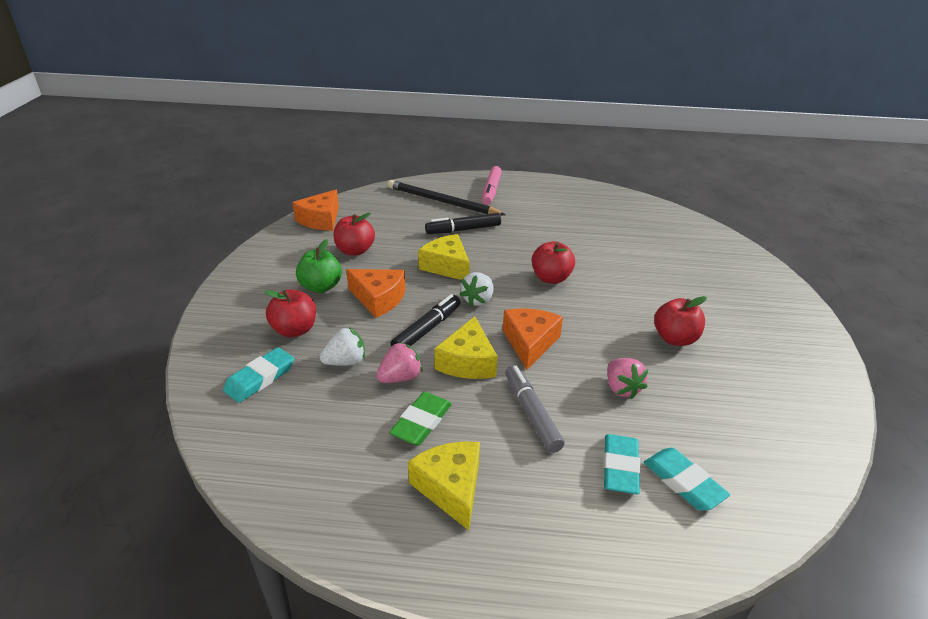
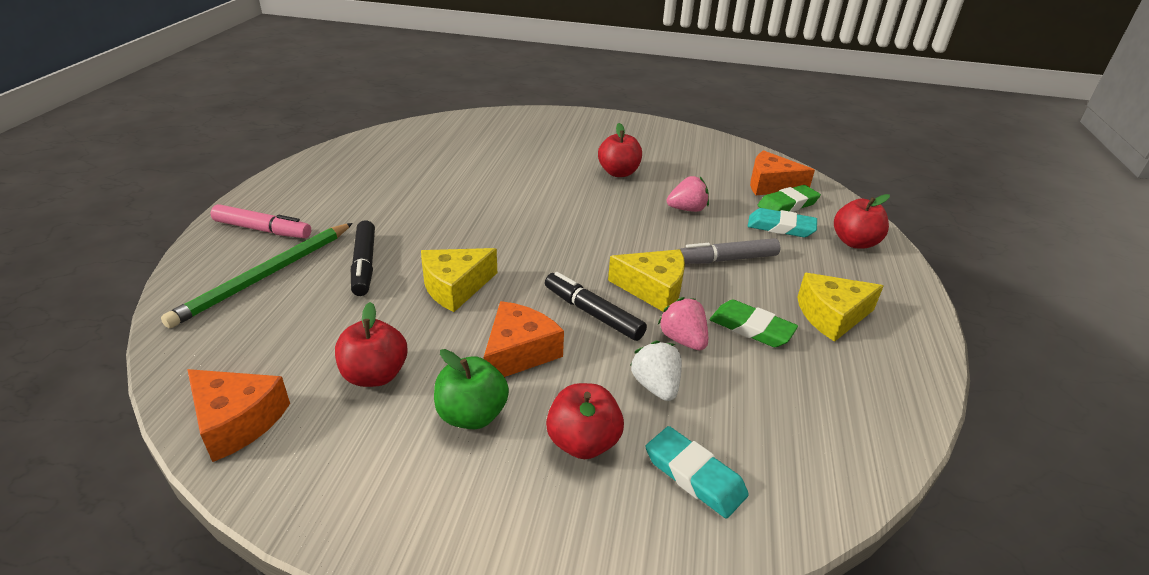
camera: 85 degrees left, 0 degrees up
black pencil [388,180,506,216] -> green pencil [161,223,353,328]
white strawberry [459,272,493,306] -> none
orange cheese [503,309,563,370] -> orange cheese moved to [750,150,815,195]
red apple [532,241,575,284] -> red apple moved to [834,194,890,249]
turquoise eraser [644,448,730,511] -> green eraser [758,185,821,212]

